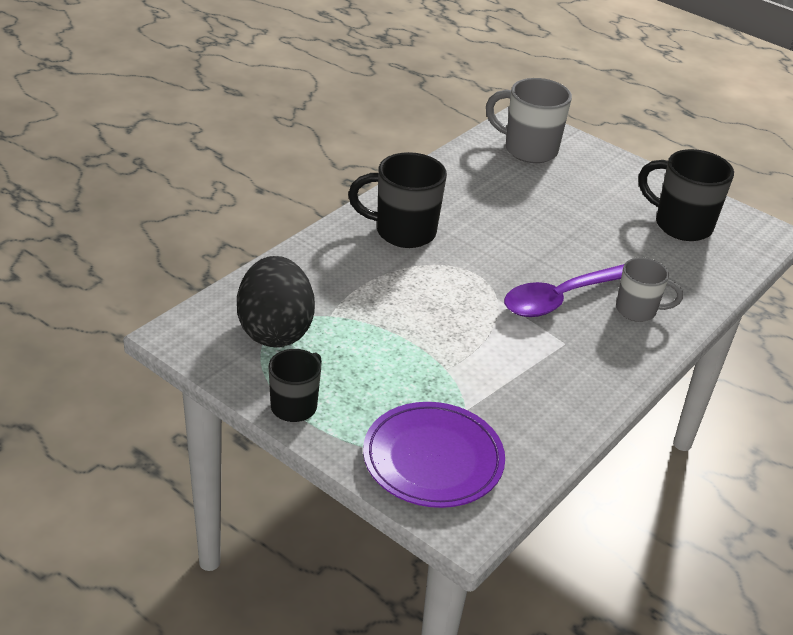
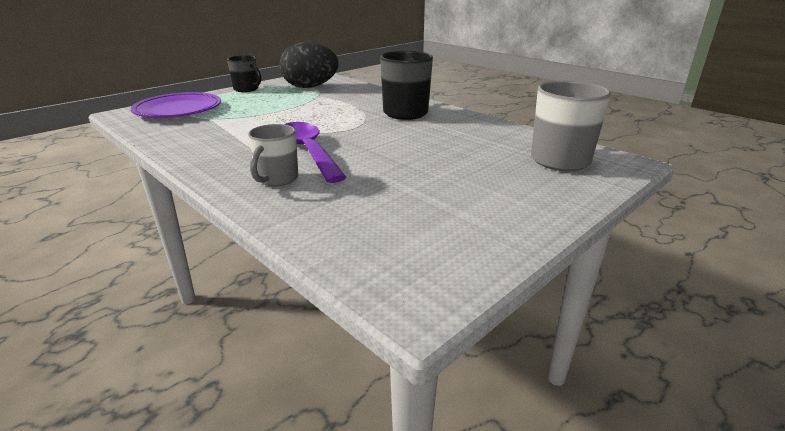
camera: 100 degrees right, 10 degrees down
black mug [639,149,734,241] -> none

